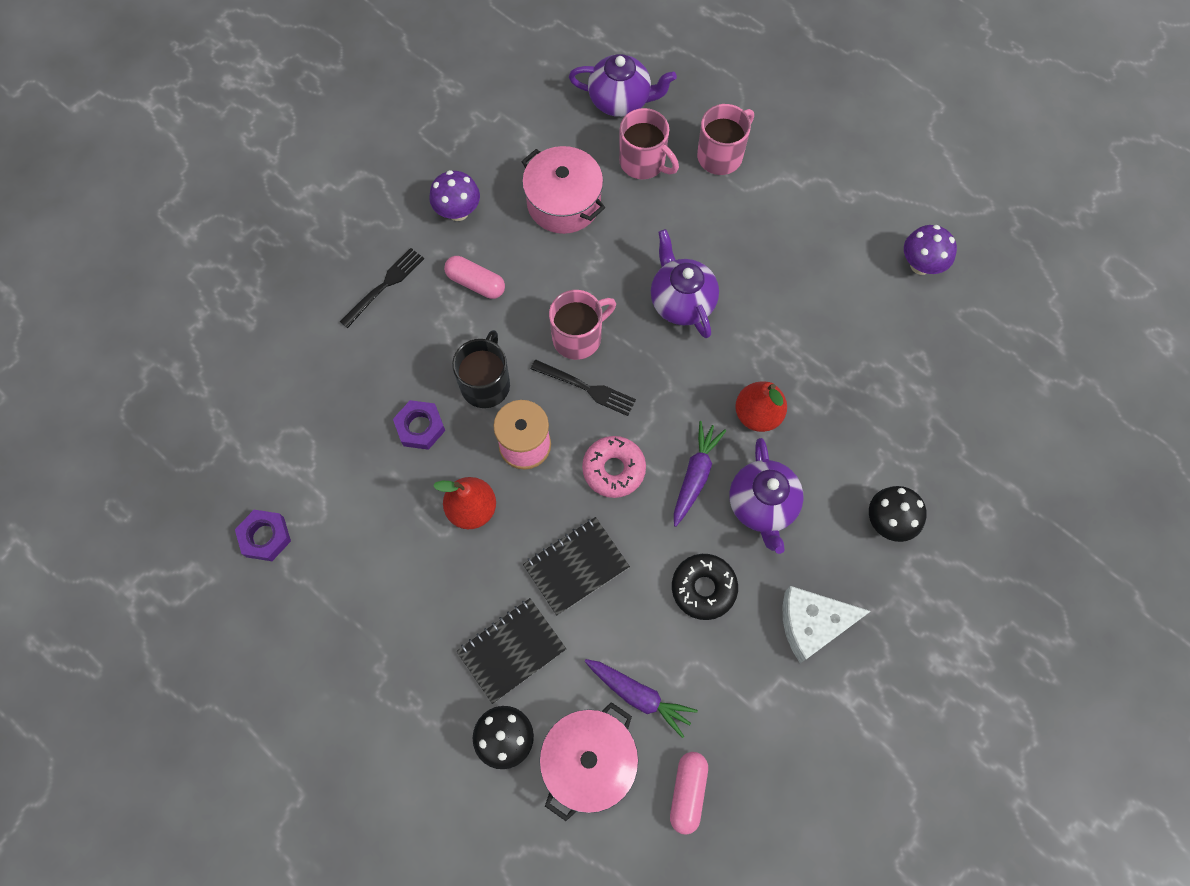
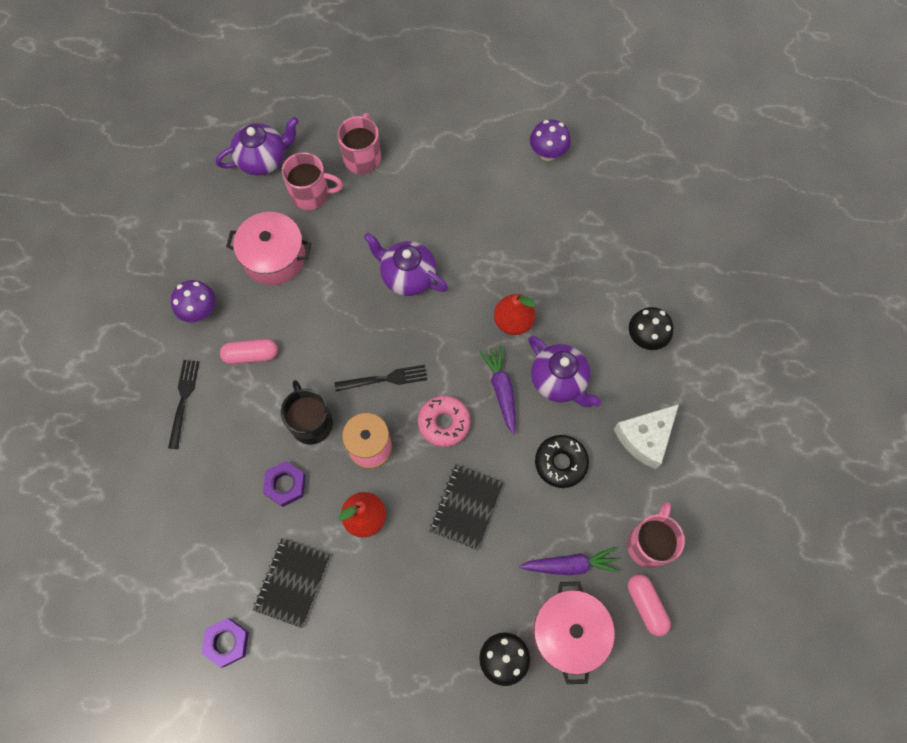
camera: 35 degrees left, 0 degrees up
black notebook [456,598,566,704] -> black notebook moved to [253,538,330,628]
pink mug [549,290,616,360] -> pink mug moved to [627,502,685,568]

